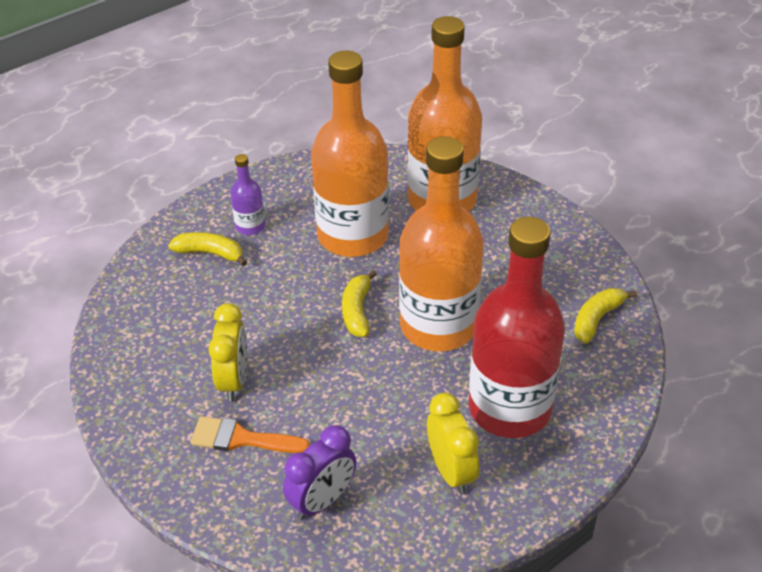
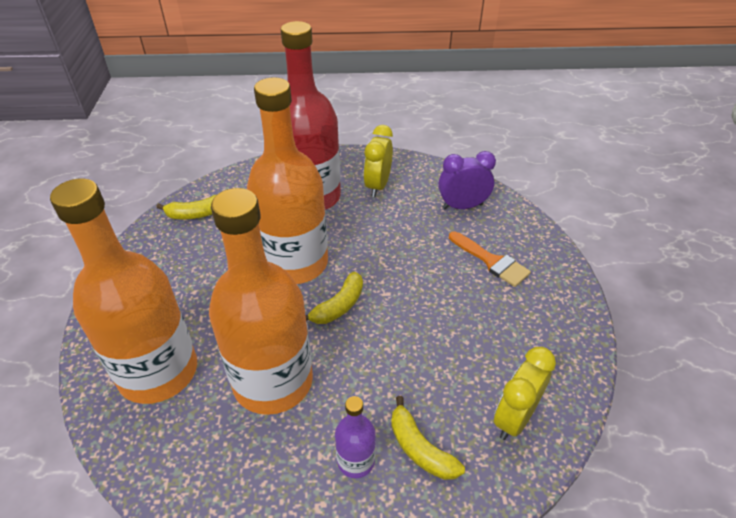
camera: 145 degrees left, 0 degrees up
yellow clock [209,303,247,401] -> yellow clock moved to [494,347,556,440]

